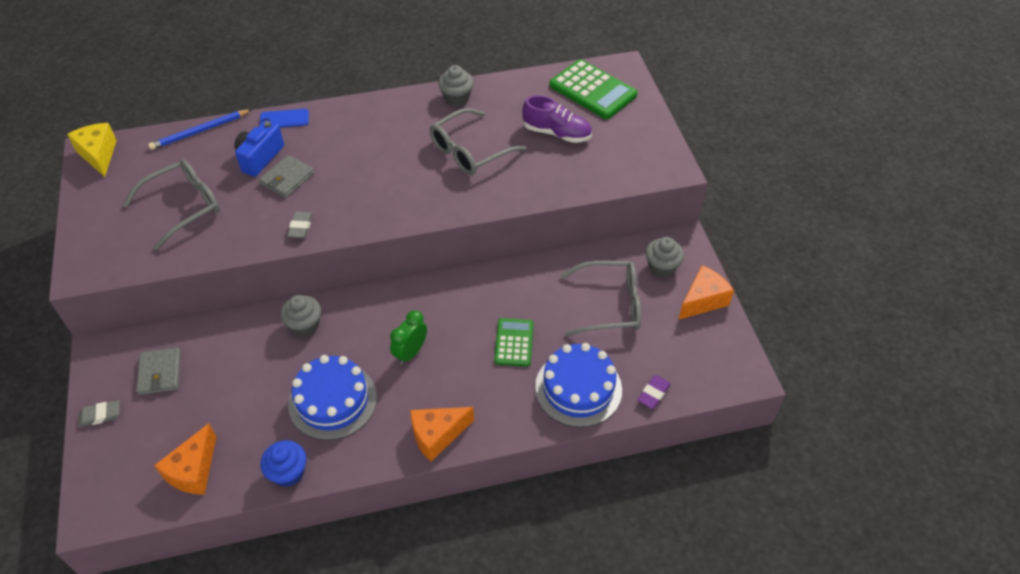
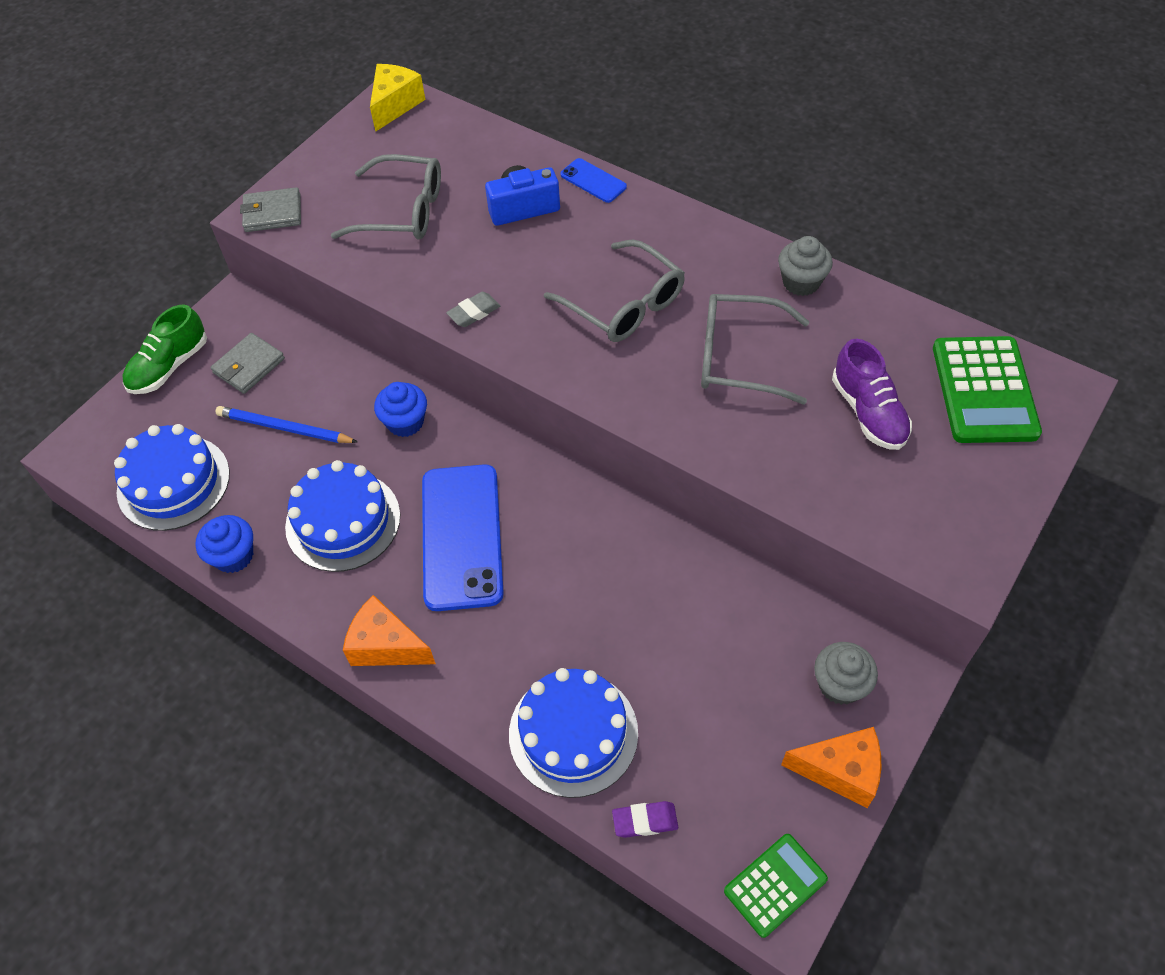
camera: 50 degrees right, 5 degrees up
grey eraser [78,400,120,427] -> green shoe [123,305,207,394]
blue pencil [148,109,252,150] -> blue pencil moved to [215,406,358,443]
orange cheese [154,423,216,495] -> blue cake [114,424,230,531]
grey wallet [259,155,314,198] -> grey wallet moved to [240,187,301,232]
grey cupcake [280,295,321,337] -> blue cupcake [374,382,427,437]
green clock [390,310,427,365] -> blue phone [422,464,504,611]
green calculator [494,318,534,367] -> green calculator moved to [724,834,828,938]
grey glasses [560,261,641,336] -> grey glasses moved to [544,240,685,342]

